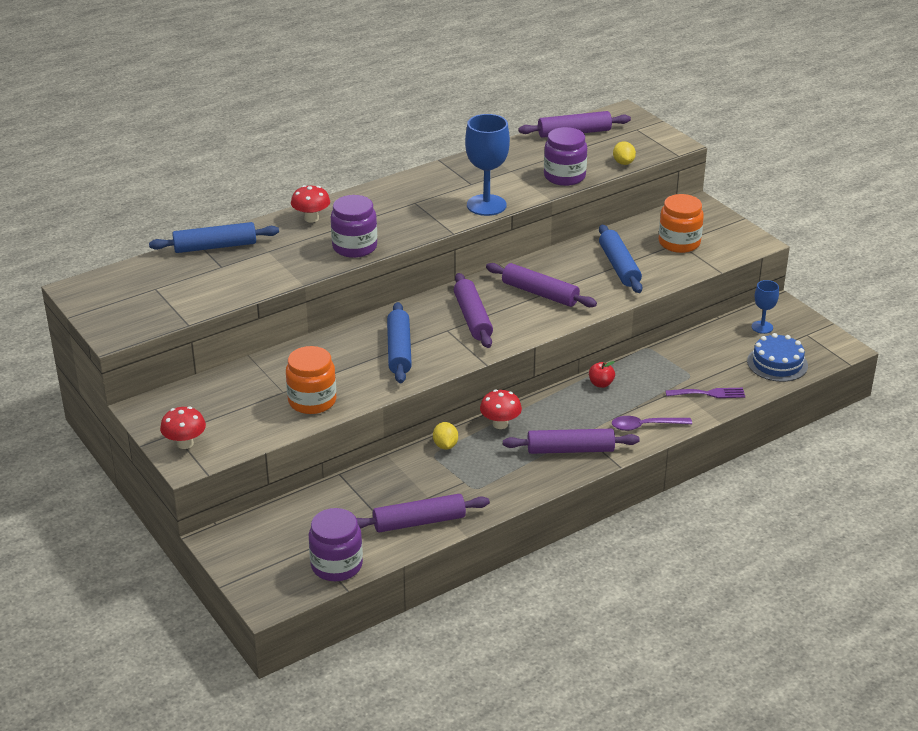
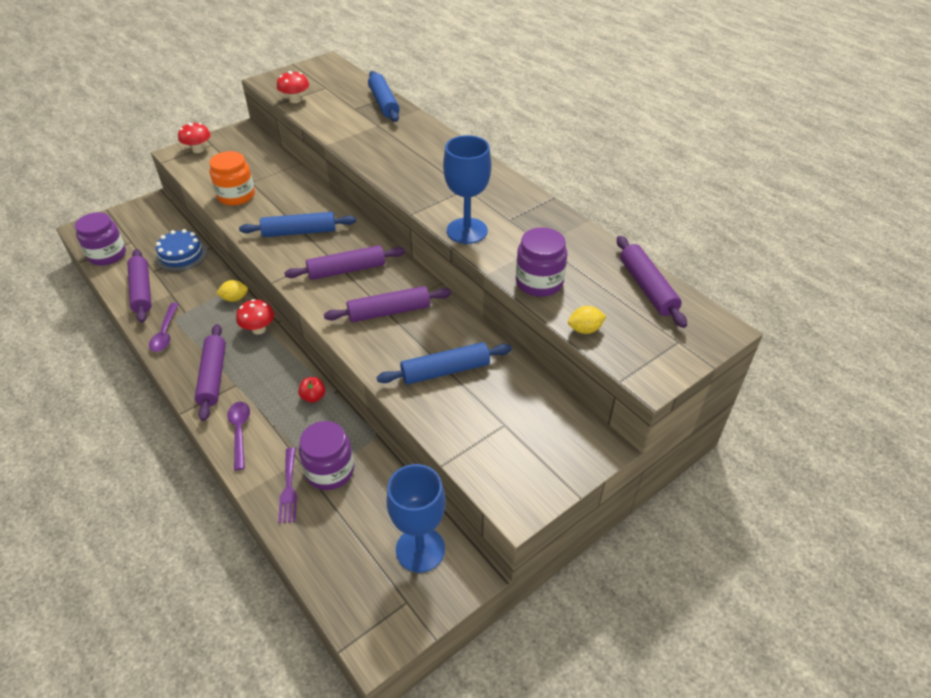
camera: 85 degrees right, 10 degrees up
red mushroom [291,185,330,223] -> red mushroom moved to [277,71,309,103]
purple jar [331,195,377,258] -> purple jar moved to [299,421,354,490]
purple rolling pin [486,263,597,307] -> purple rolling pin turned 45 degrees clockwise [324,286,451,322]
orange jar [659,194,704,253] -> none
blue cake [747,333,808,382] -> blue cake moved to [155,229,207,272]
blue goblet [751,280,779,334] -> blue goblet [386,464,446,573], size x1.84
none -> purple spoon [149,303,178,352]

